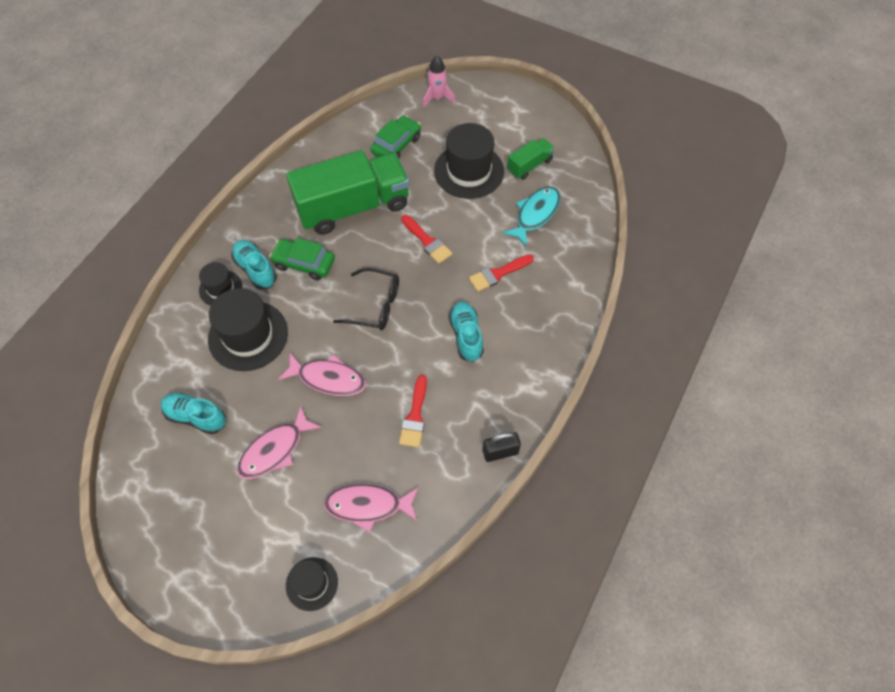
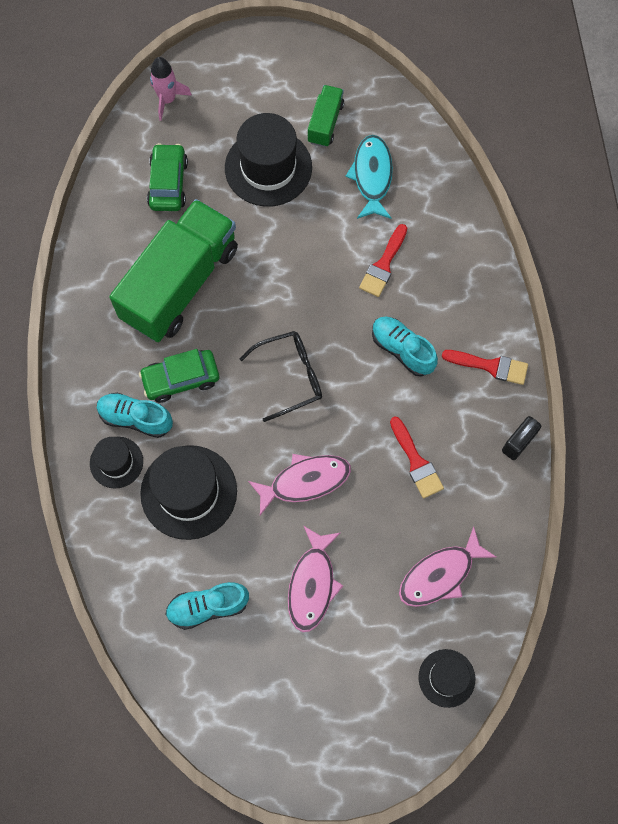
camera: 35 degrees left, 10 degrees up
red brush [401,215,452,264] -> red brush moved to [442,350,528,385]

